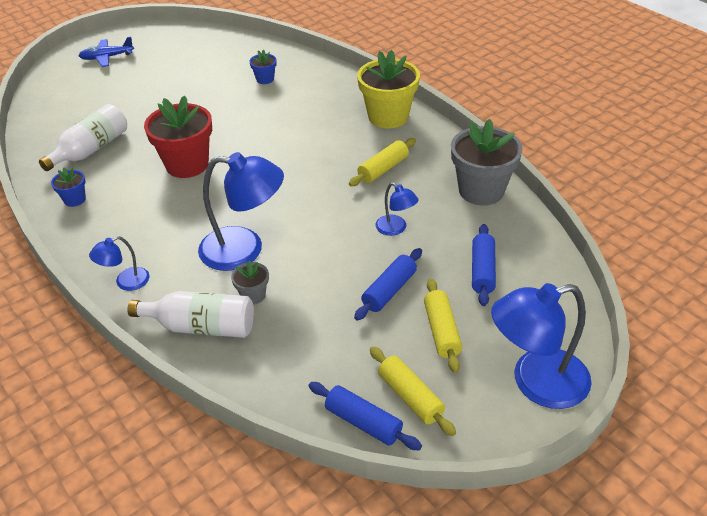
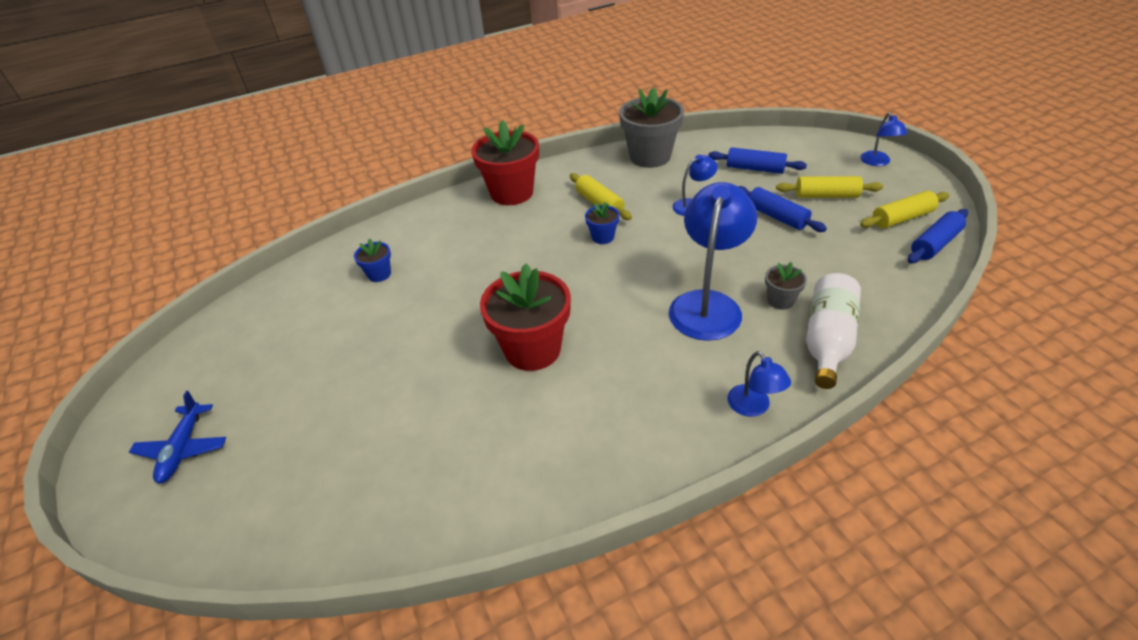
camera: 75 degrees left, 0 degrees up
white bottle [39,104,127,171] -> none
blue flower pot [51,168,86,207] -> blue flower pot moved to [585,202,620,244]
yellow flower pot [357,50,420,128] -> red flower pot [471,120,539,205]
blue lamp [491,283,592,409] -> blue lamp [860,113,907,166], size x0.50

